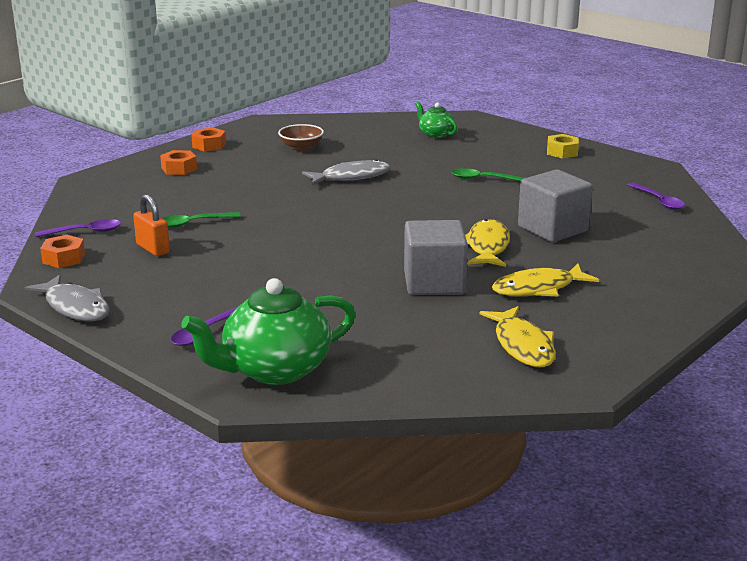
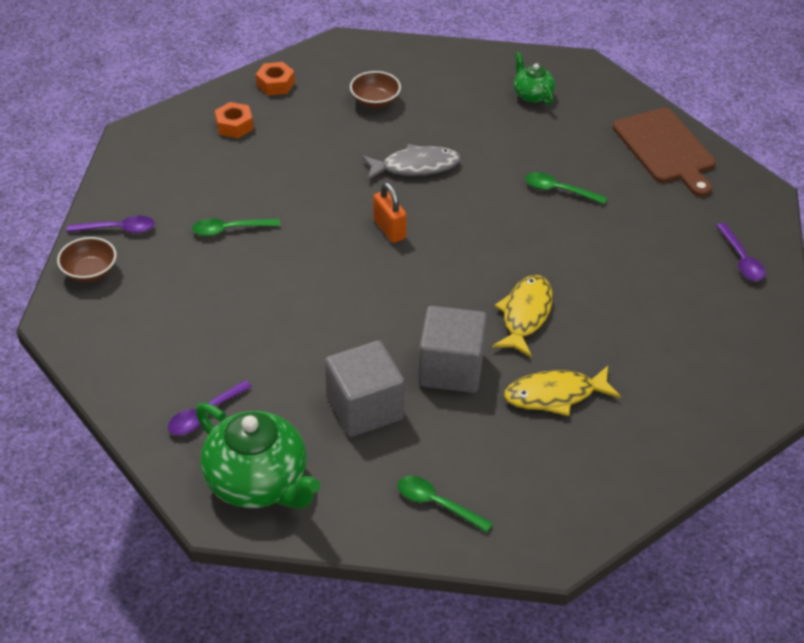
camera: 10 degrees right, 20 degrees up
grey fish [25,274,110,321] -> none
orange nut [40,235,85,268] -> brown bowl [57,237,117,282]
orange padlock [133,194,170,256] -> orange padlock moved to [373,182,407,243]
green teapot [181,278,356,385] -> green teapot turned 120 degrees counterclockwise [195,403,320,508]
yellow fish [480,306,556,367] -> none
grey cube [518,169,593,242] -> grey cube moved to [325,340,405,437]
yellow nut [547,134,579,159] -> brown cutting board [613,108,716,197]
none -> green spoon [398,476,493,533]

